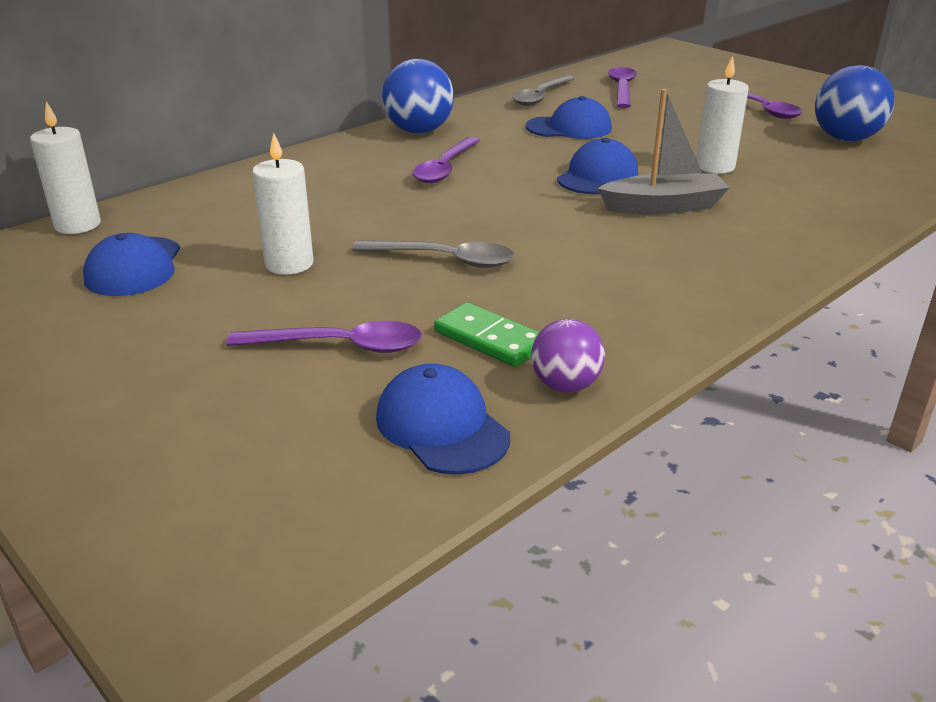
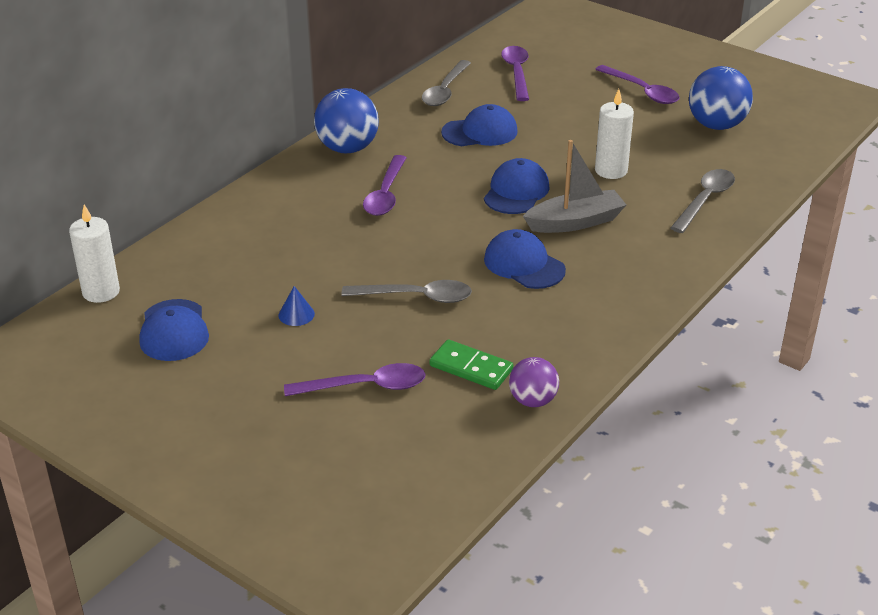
camera: 10 degrees left, 5 degrees up
white candle [252,133,314,275] -> blue cone [278,286,315,326]
blue cap [376,364,510,475] -> blue cap moved to [484,229,566,289]
none -> grey spoon [670,169,735,233]

